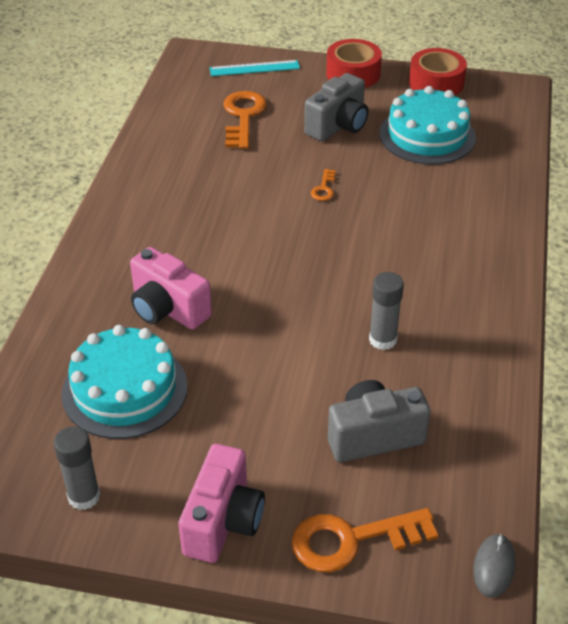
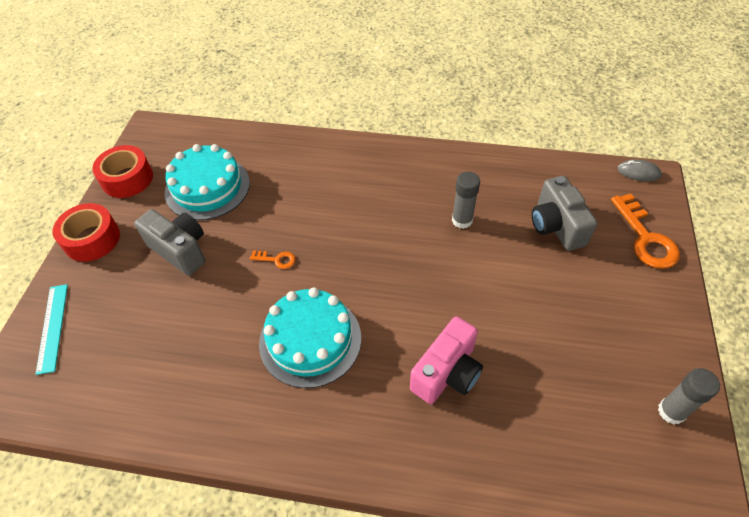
camera: 90 degrees left, 10 degrees up
turquoise cake [62,325,188,439] -> turquoise cake moved to [259,288,361,388]
pink camera [178,444,265,563] -> none
orange key [223,91,267,149] -> none

